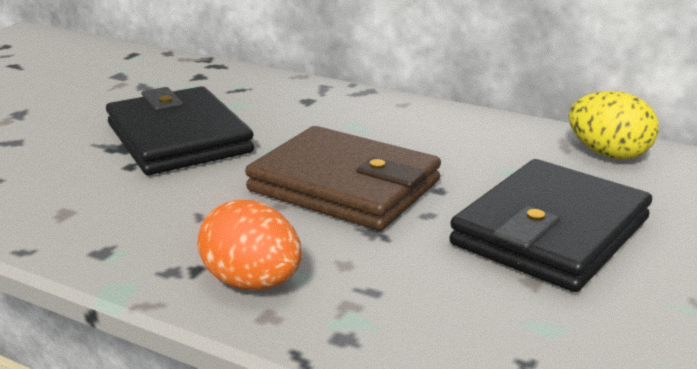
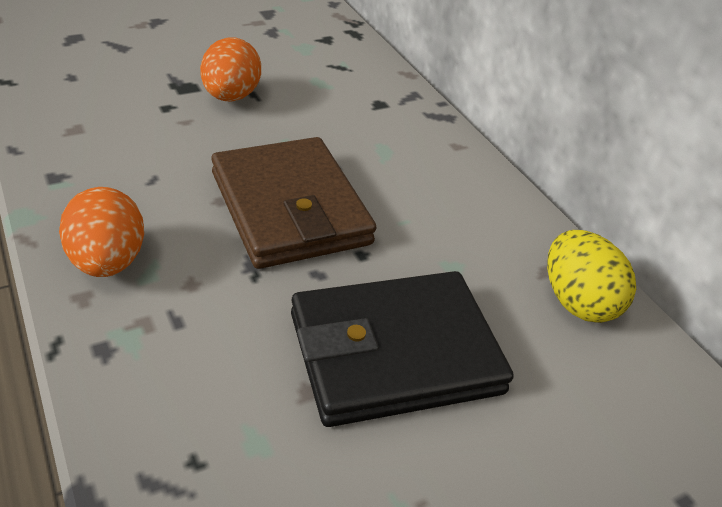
camera: 30 degrees right, 15 degrees up
black wallet [106,86,254,175] -> orange egg [200,37,261,101]

